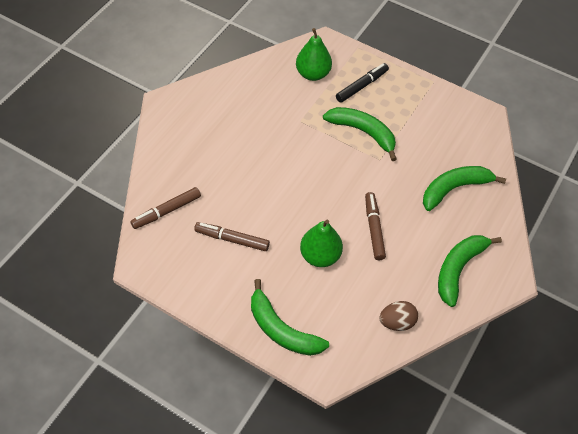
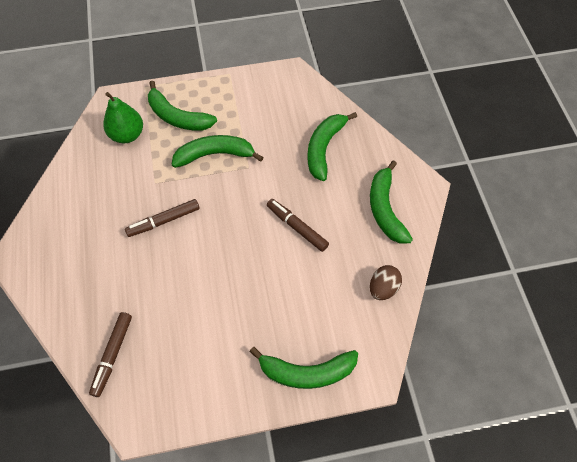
camera: 40 degrees left, 5 degrees up
brown marker [194,222,270,251] -> brown marker moved to [125,199,200,237]
green pear [300,220,343,267] -> none
black marker [336,63,389,103] -> green banana [148,81,217,131]

